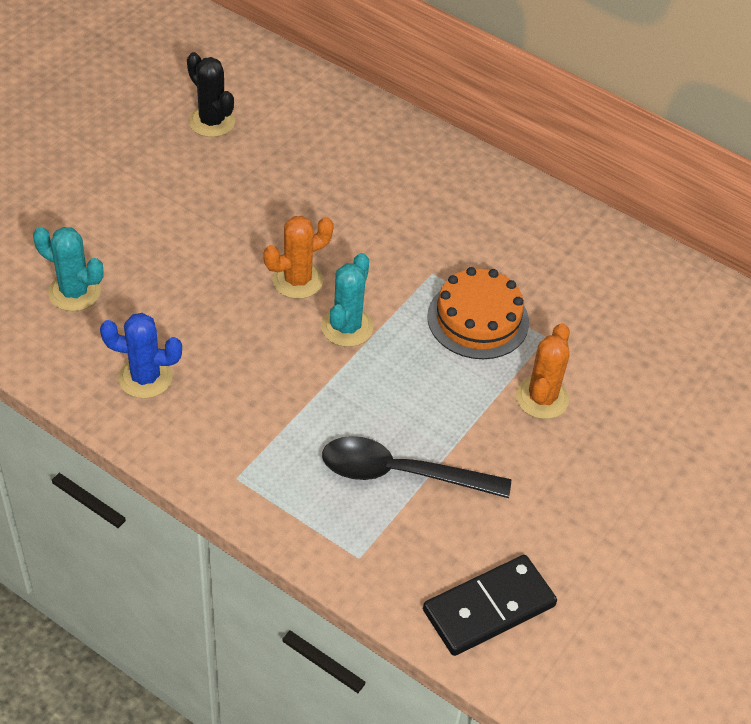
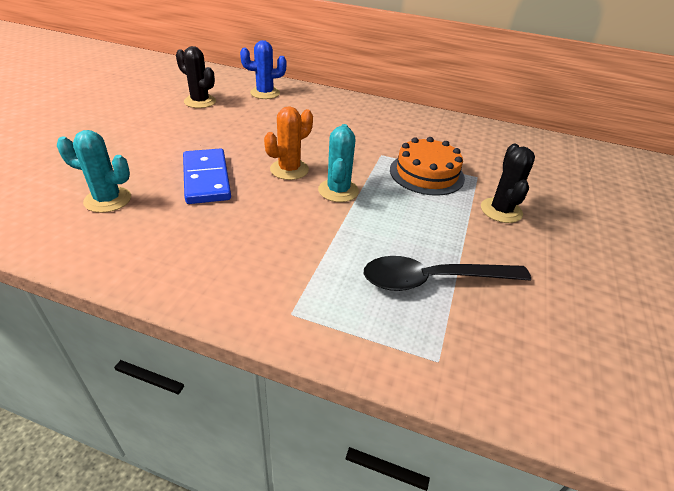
camera: 15 degrees left, 10 degrees down
blue cactus [100,313,182,398] -> blue cactus moved to [240,40,286,99]
black domino [423,555,557,656] -> none
orange cactus [516,323,570,419] -> black cactus [481,144,535,223]
none -> blue domino [183,149,231,204]

